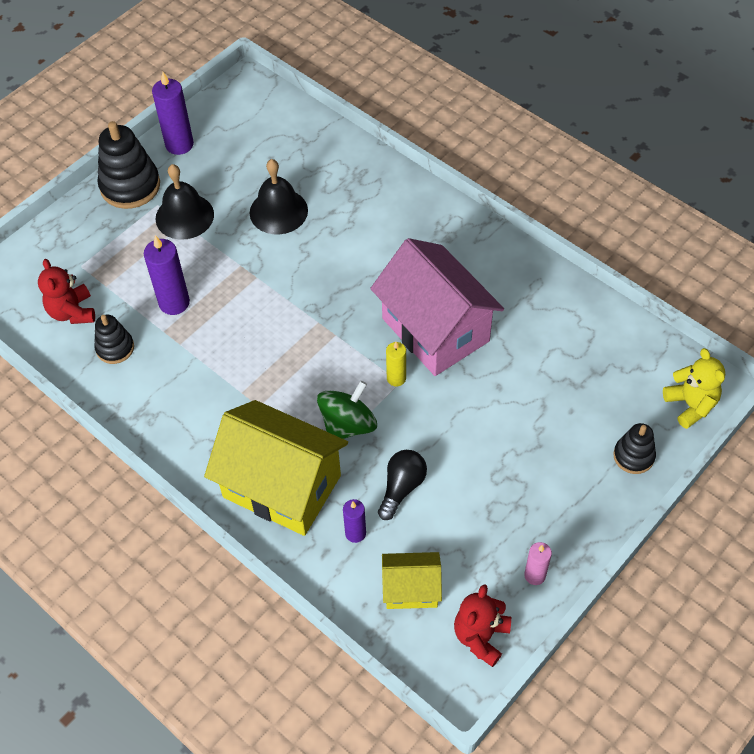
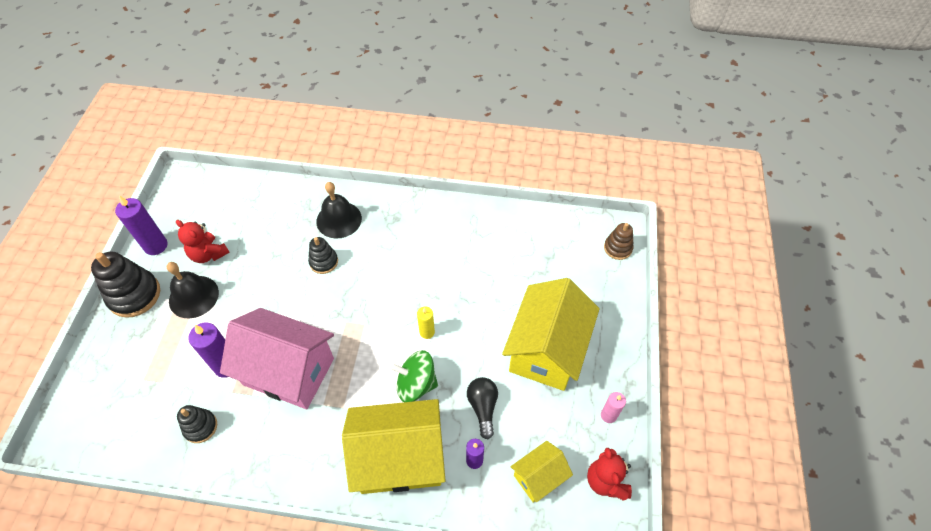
camera: 35 degrees left, 0 degrees up
red teddy bear [38,259,95,324] -> red teddy bear moved to [176,220,230,263]
black bell [250,159,308,234] -> black bell moved to [316,182,362,239]
green spinning top [317,381,377,439] -> green spinning top turned 90 degrees counterclockwise [390,350,438,402]
pink house [370,238,504,376] -> pink house moved to [220,308,334,409]
black stacking toy [613,423,656,474] -> black stacking toy moved to [308,237,338,274]
yellow teddy bear [663,348,725,429] -> brown stacking toy [604,223,634,260]
none -> yellow house [502,278,600,391]

